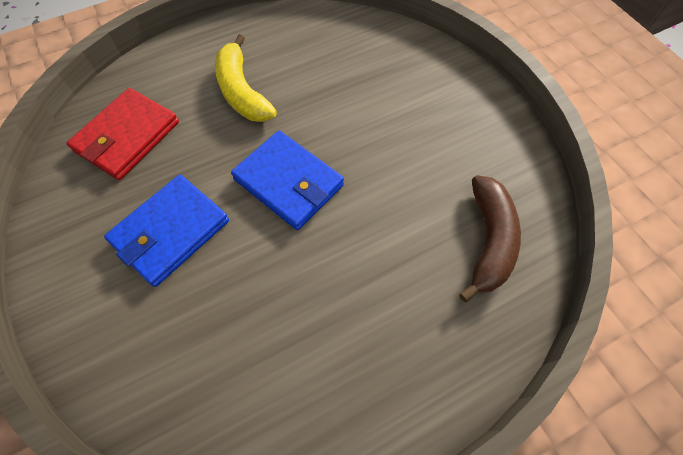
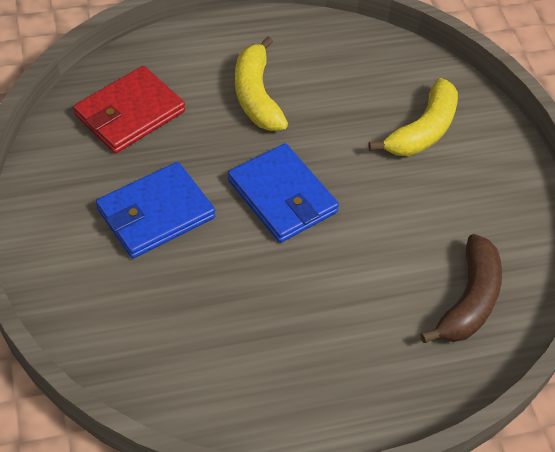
camera: 10 degrees right, 10 degrees down
none -> yellow banana [369,78,458,156]

